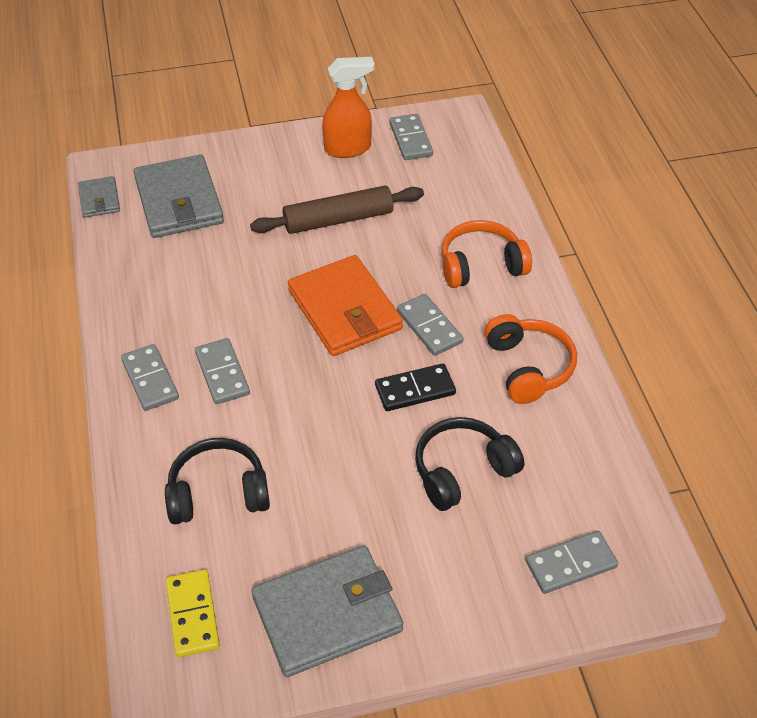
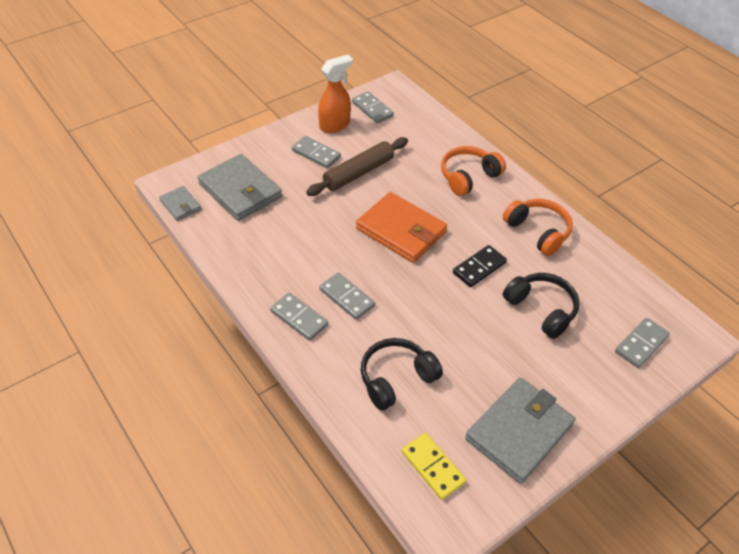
camera: 25 degrees left, 0 degrees up
grey domino [397,294,463,356] -> grey domino moved to [292,136,341,168]
black headphones [415,417,525,511] -> black headphones turned 105 degrees clockwise [503,273,579,339]

